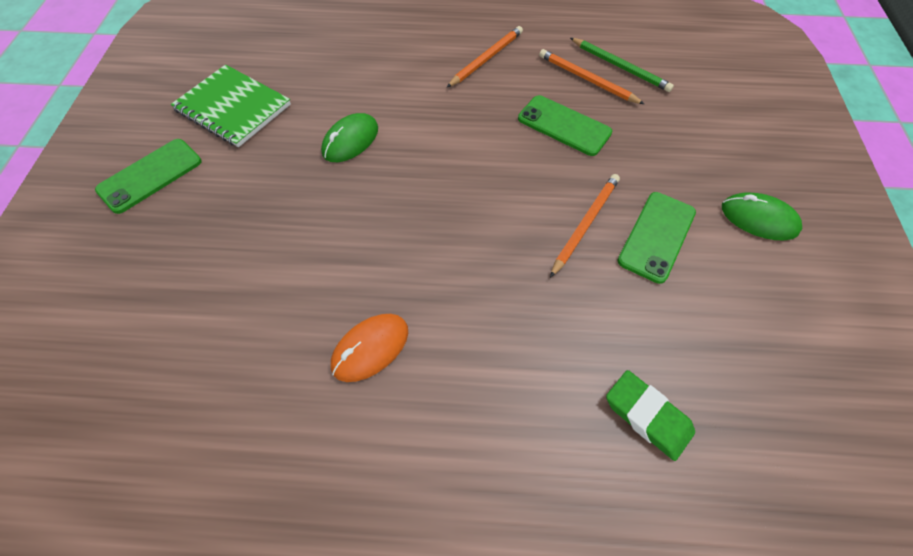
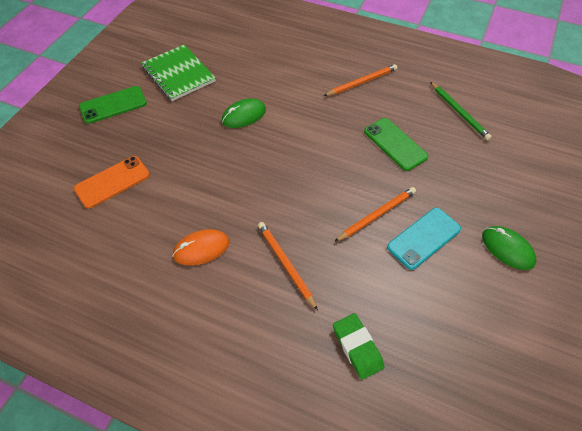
camera: 20 degrees right, 5 degrees down
orange pencil [539,49,644,104] -> orange pencil moved to [258,222,318,311]
green phone [617,192,696,284] -> turquoise phone [387,208,461,270]
none -> orange phone [74,156,150,209]

